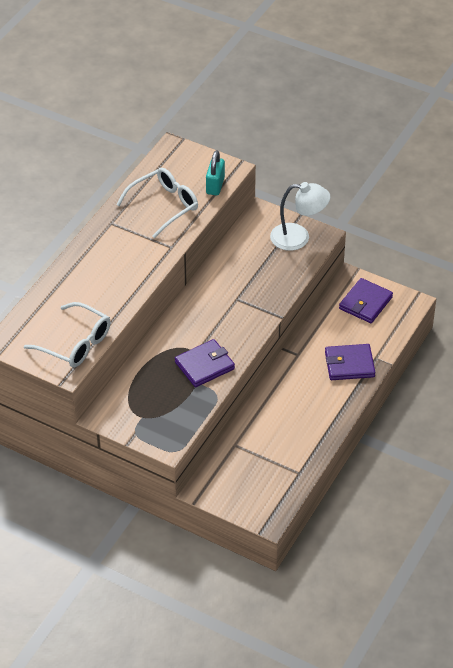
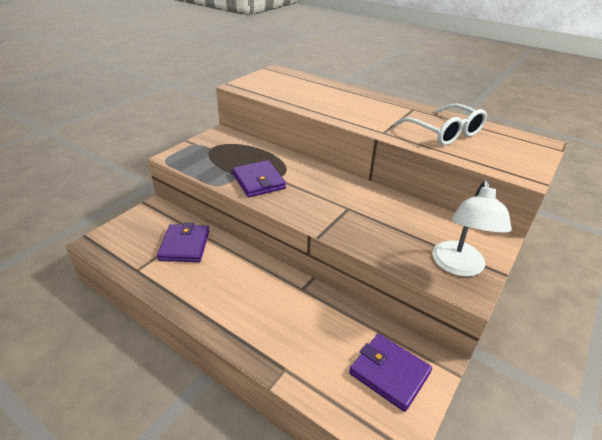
camera: 95 degrees right, 10 degrees down
white glasses [24,302,111,368] -> none
turquoise padlock [206,150,225,195] -> none
purple wallet [325,344,375,380] -> purple wallet moved to [157,223,209,262]

